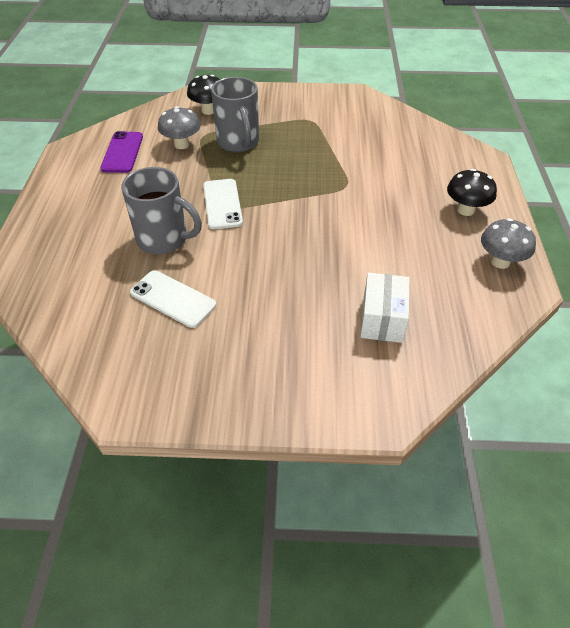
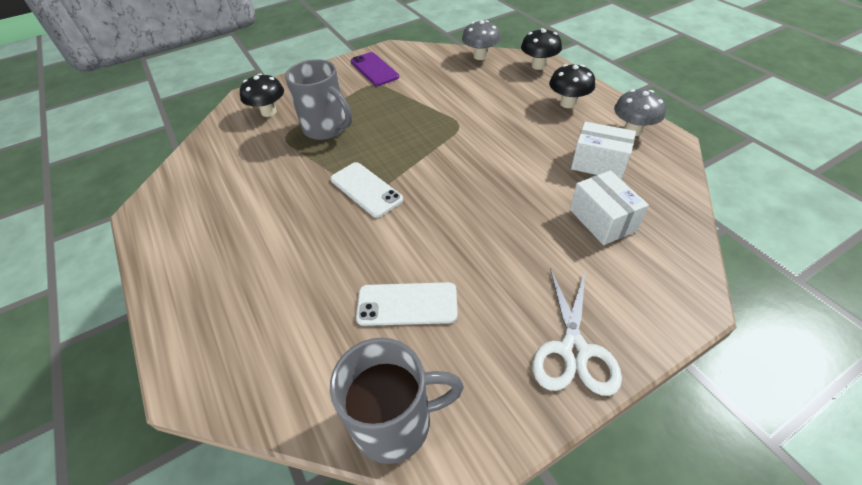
camera: 30 degrees left, 0 degrees up
purple phone [100,131,143,173] -> purple phone moved to [351,52,399,86]
grey mug [122,167,202,254] -> grey mug moved to [330,338,464,464]
grey mushroom [158,106,201,149] -> grey mushroom moved to [462,20,501,60]
none -> black mushroom [521,28,562,70]
none -> white scissors [532,268,622,396]
none -> white box [571,122,636,180]

